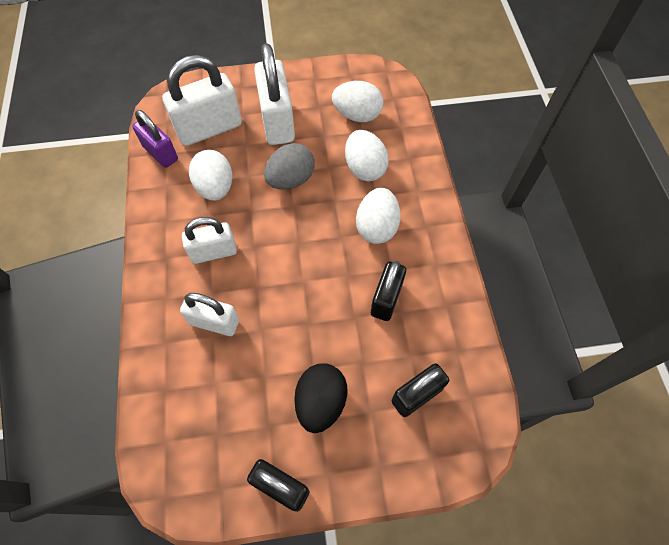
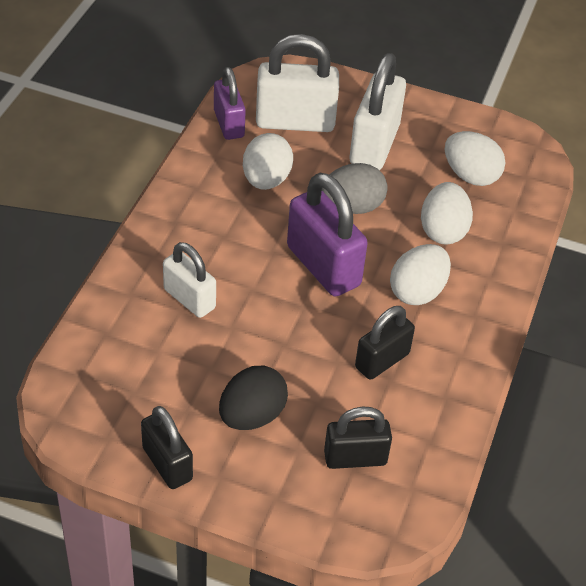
camera: 25 degrees right, 15 degrees down
white padlock [182,217,237,264] -> none
none -> purple padlock [287,173,368,297]

